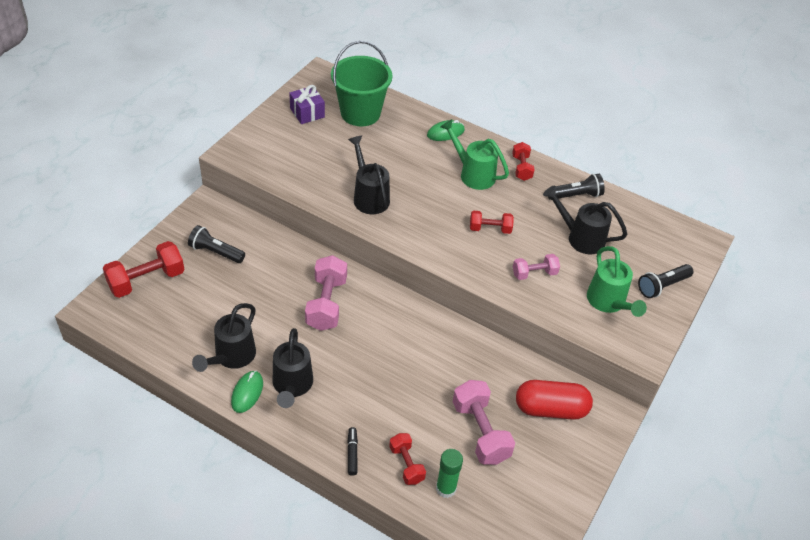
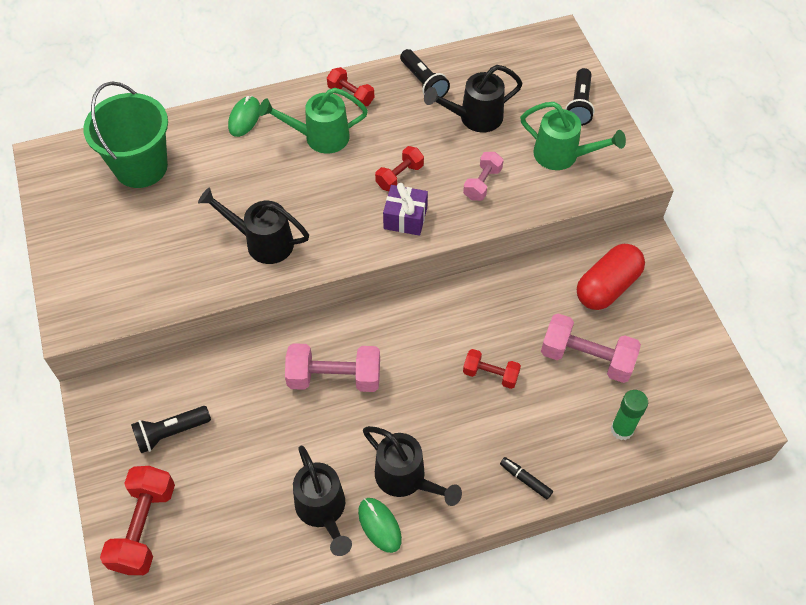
camera: 45 degrees left, 10 degrees up
purple gift [289,85,325,124] -> purple gift moved to [383,183,428,236]
pink dumbbell [305,255,347,331] -> pink dumbbell turned 45 degrees counterclockwise [285,343,380,392]
red dumbbell [389,433,426,485] -> red dumbbell moved to [463,349,521,389]
black flashlight [548,174,605,200] -> black flashlight turned 120 degrees clockwise [400,49,450,98]

